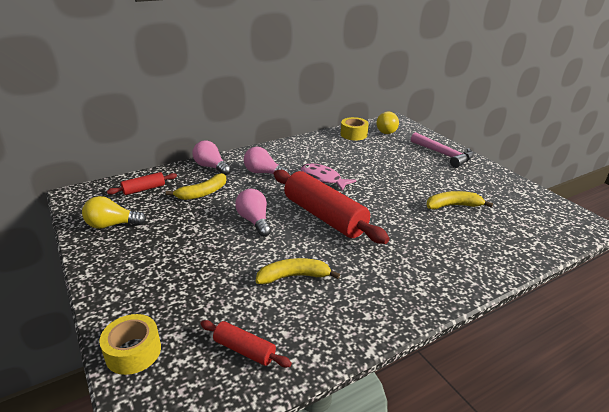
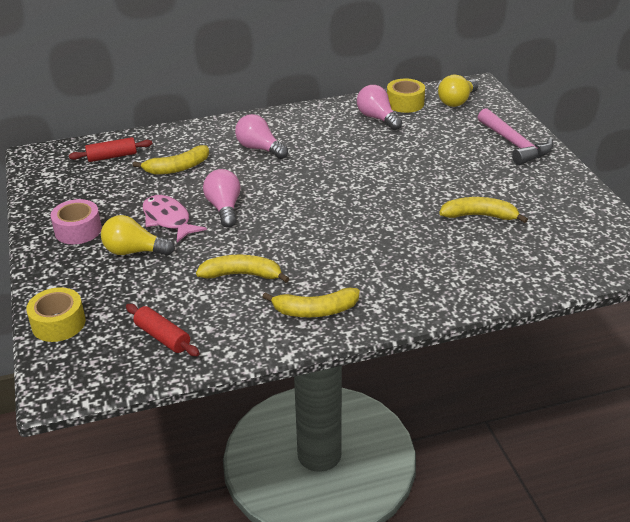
camera: 15 degrees right, 5 degrees up
yellow light bulb [82,196,146,229] -> yellow light bulb moved to [101,215,175,256]
pink light bulb [192,140,231,175] -> pink light bulb moved to [357,85,402,130]
red rolling pin [274,170,390,244] -> none
pink fish [301,164,356,191] -> pink fish moved to [143,195,207,243]
none -> pink tape [50,199,102,244]
none -> yellow banana [263,288,360,317]

